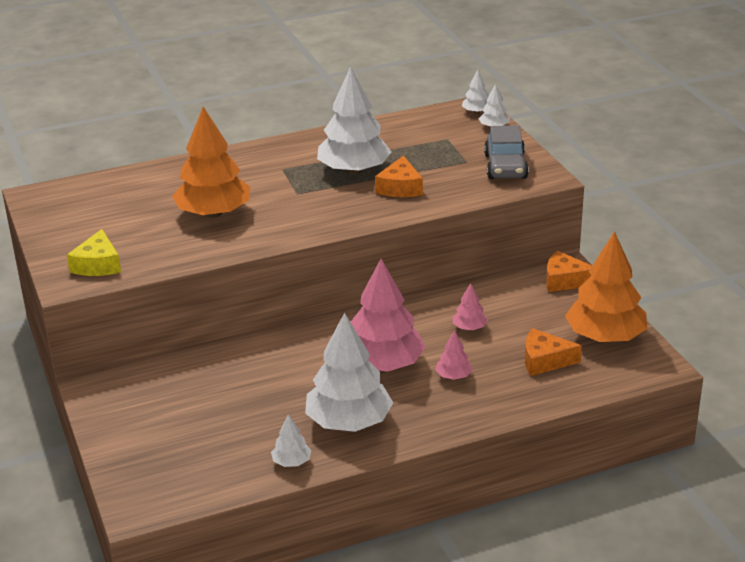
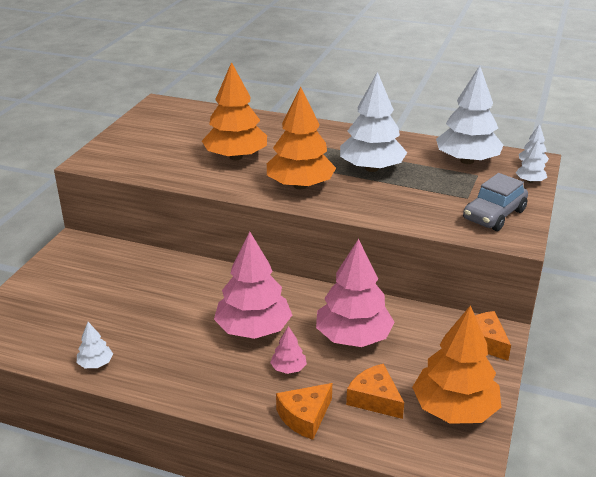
camera: 40 degrees right, 0 degrees up
yellow cheese [67,229,121,276] -> none
white tree [305,312,393,432] -> white tree moved to [436,66,503,164]
orange cheese [375,156,423,197] -> orange cheese moved to [276,383,332,440]
pink tree [453,283,488,330] -> pink tree [316,239,395,347], size x2.25
none -> orange tree [267,86,336,189]

